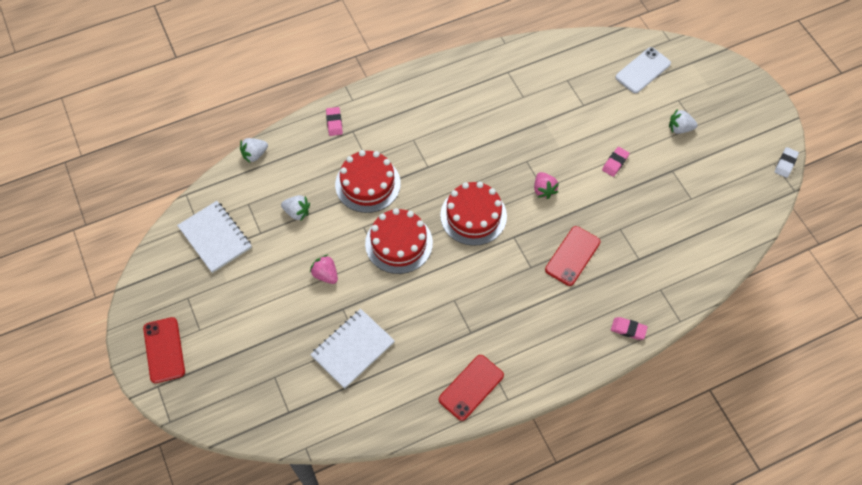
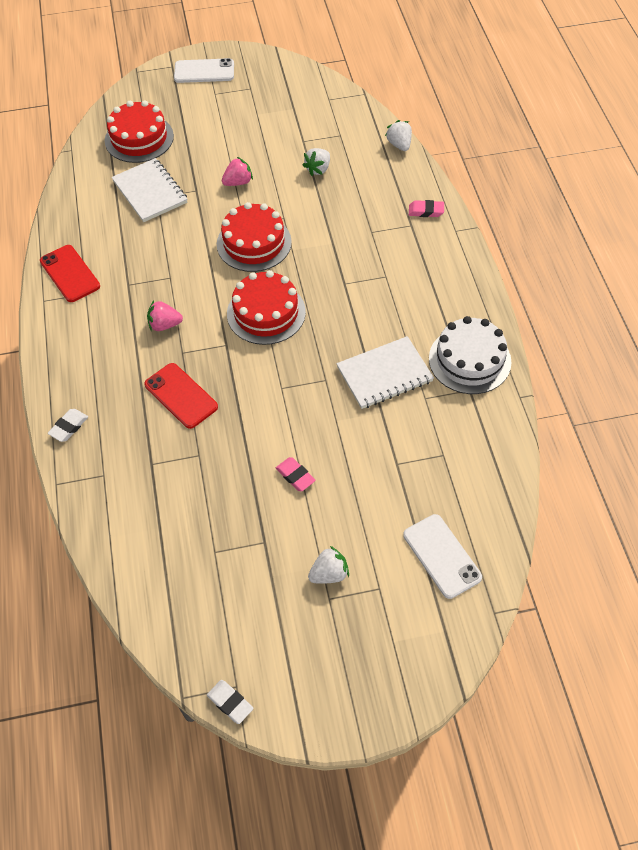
camera: 105 degrees right, 5 degrees down
red phone [143,317,185,383] -> white phone [174,58,234,83]
white notebook [177,201,252,273] -> white notebook moved to [337,336,434,409]
red cake [335,150,401,213] -> red cake moved to [105,100,174,163]
pink strawberry [534,172,559,199] -> pink strawberry moved to [147,301,183,331]
pink eraser [611,317,648,340] -> white eraser [48,409,88,442]
white strawberry [669,109,698,134] -> white strawberry turned 45 degrees clockwise [308,546,349,584]
none -> white cake [429,316,511,394]

